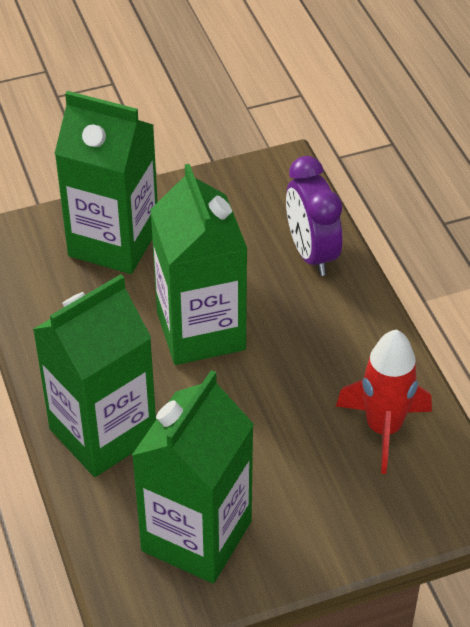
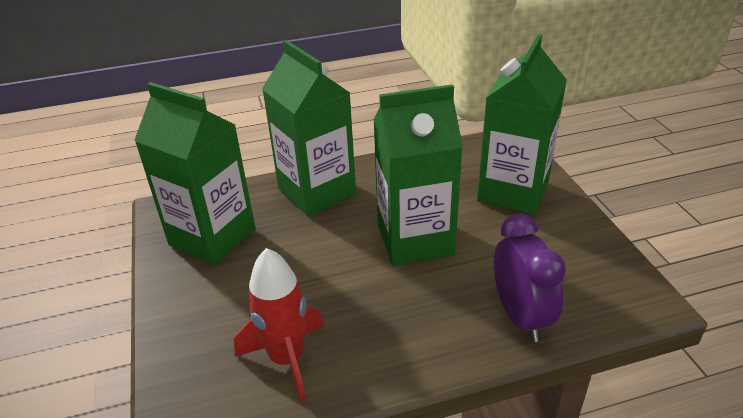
camera: 95 degrees right, 10 degrees down
purple clock [286,156,342,276] -> purple clock turned 90 degrees clockwise [494,214,566,342]

